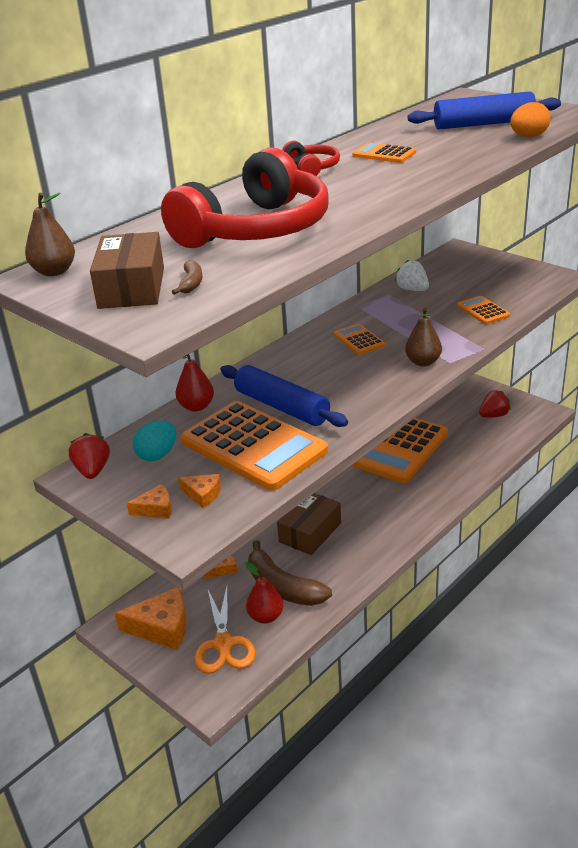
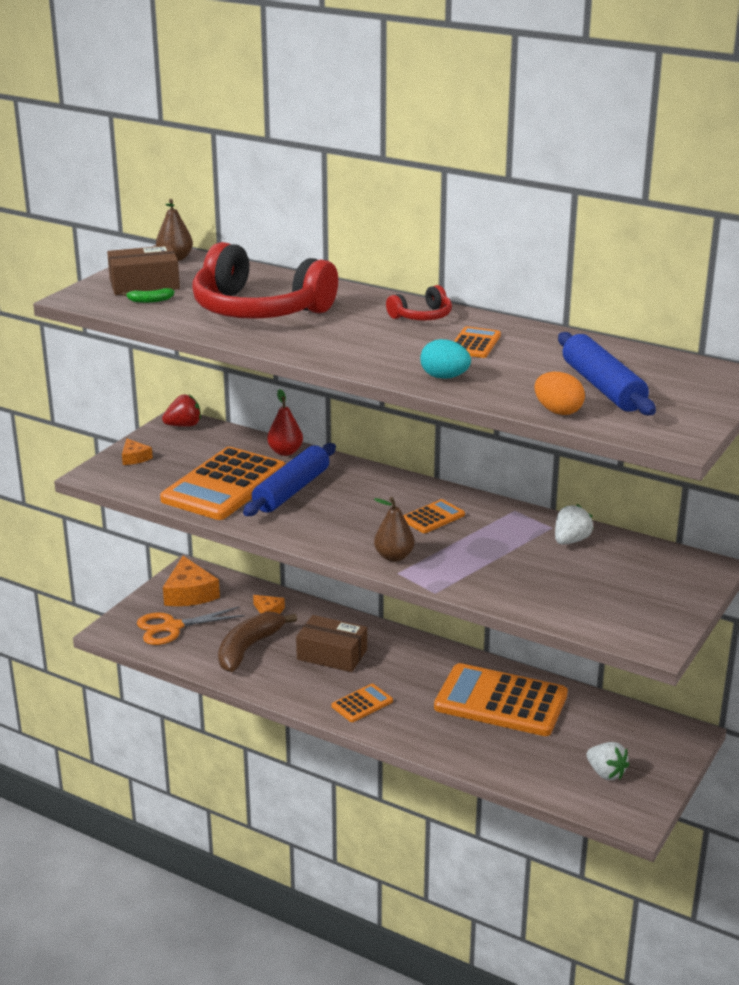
camera: 75 degrees right, 5 degrees down
turquoise egg [133,421,176,461] -> turquoise egg moved to [420,339,471,379]
brown banana [172,260,202,295] -> green banana [122,288,174,303]
orange cheese [178,474,221,508] -> none
red pear [245,562,283,624] -> none
orange calculator [457,296,510,324] -> orange calculator moved to [332,684,393,722]
red strawberry [479,390,511,418] -> white strawberry [586,742,629,780]

